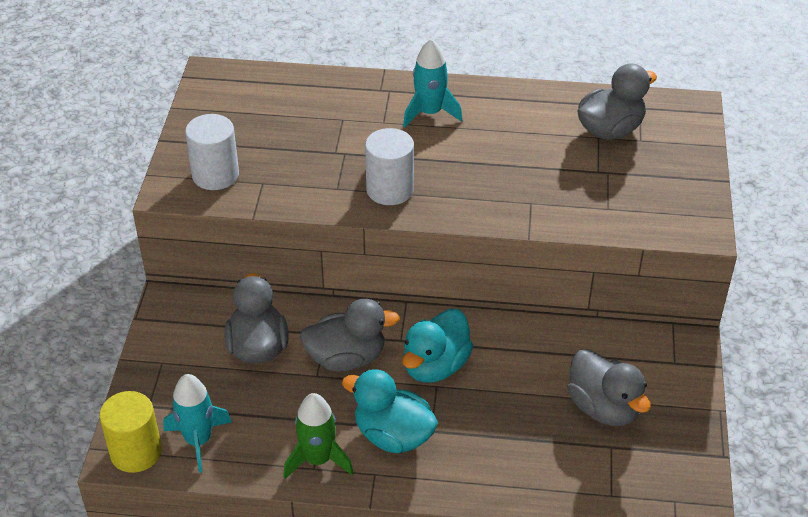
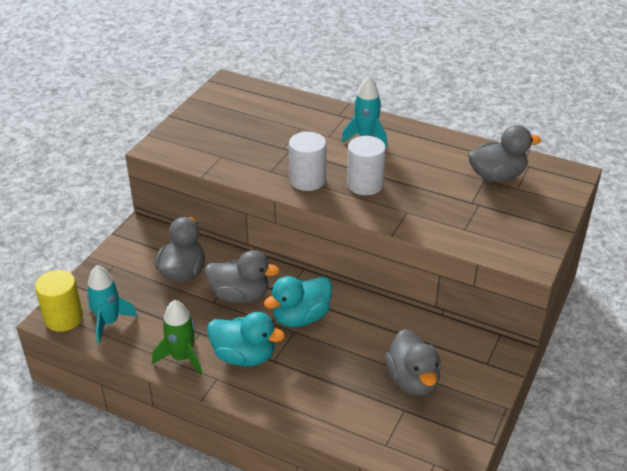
camera: 20 degrees right, 5 degrees down
white cylinder [185,114,239,190] -> white cylinder moved to [347,136,386,195]
turquoise duck [342,369,438,453] -> turquoise duck turned 150 degrees clockwise [207,312,285,366]

